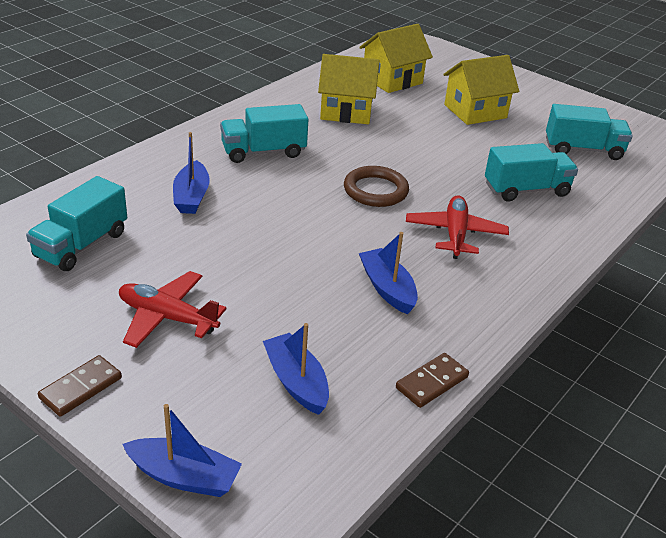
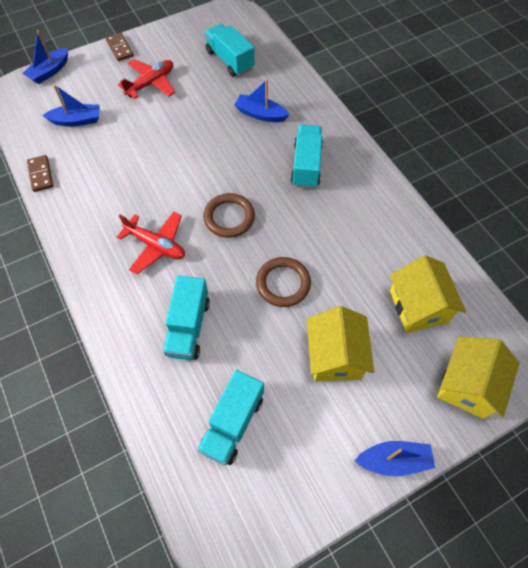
camera: 115 degrees right, 25 degrees up
yellow house [318,54,380,124] -> yellow house moved to [437,337,520,419]
blue boat [359,232,418,314] -> blue boat moved to [355,441,435,476]
none -> brown ring [256,257,311,307]

